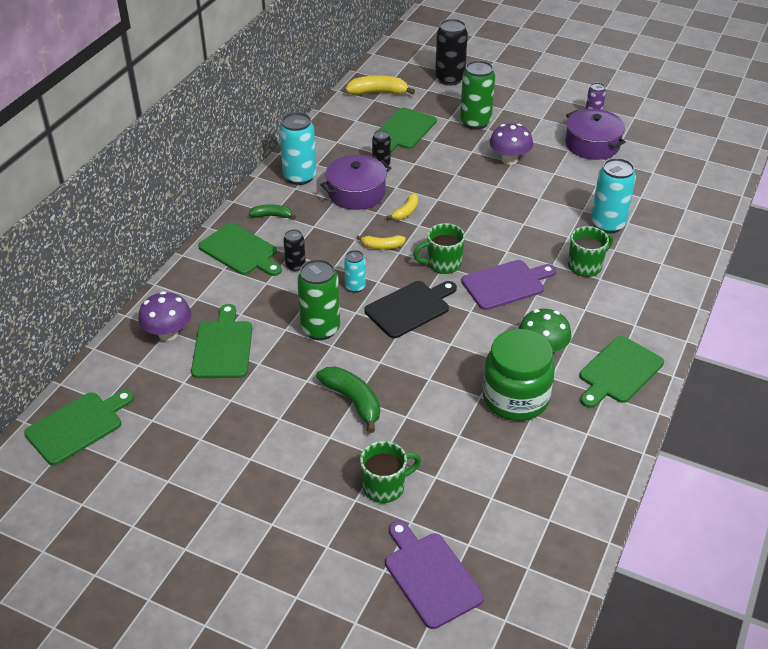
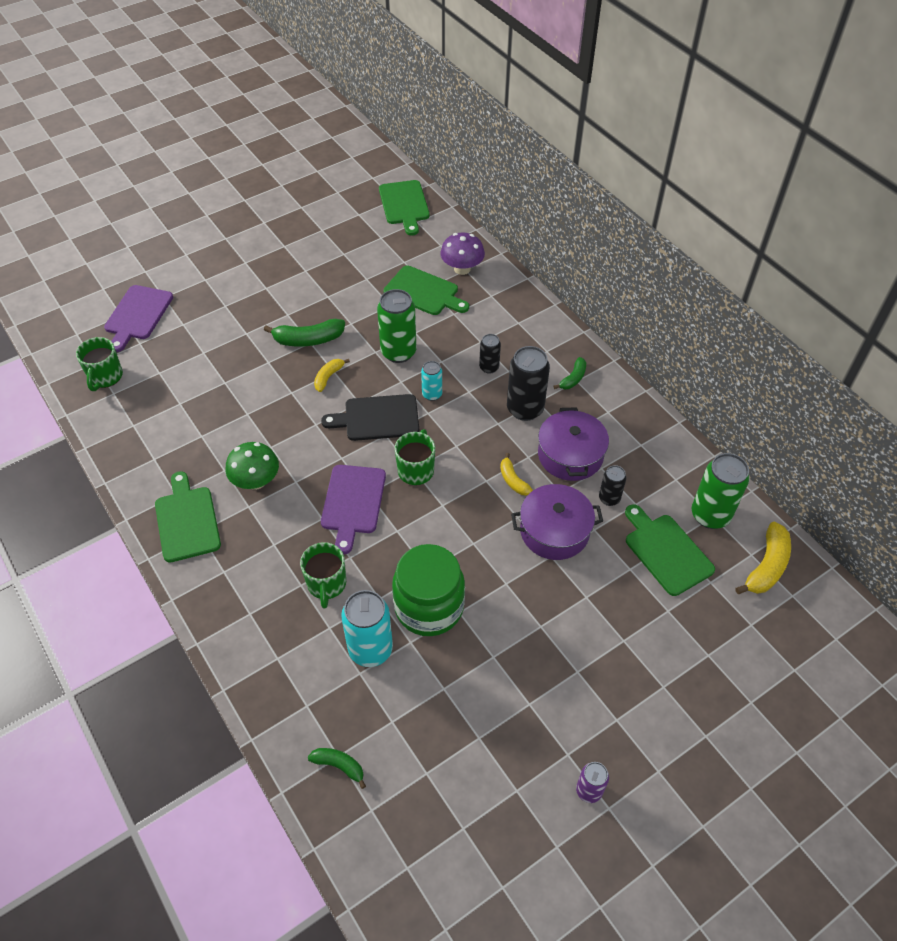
camera: 120 degrees right, 10 degrees up
green cutting board [198,223,282,276] -> none
turquoise can [279,112,317,185] -> none
yellow banana [356,235,406,249] -> yellow banana moved to [314,359,350,392]
green mug [360,441,421,503] -> green mug moved to [76,337,123,391]
black cutting board [364,281,457,338] -> black cutting board turned 90 degrees clockwise [321,394,419,441]
purple cutting board [385,521,484,629] -> purple cutting board turned 105 degrees clockwise [104,285,173,352]
black can [435,19,468,86] -> black can moved to [507,346,550,421]
green can [460,60,495,130] -> green can moved to [692,453,750,529]
green jar [483,329,555,421] -> green jar moved to [392,544,465,636]
purple mushroom [490,124,533,165] -> none
purple pot [565,109,626,160] -> purple pot moved to [511,484,603,560]
none -> green banana [308,748,366,789]

